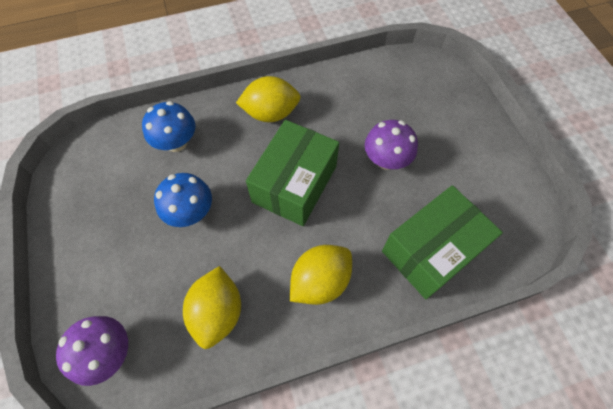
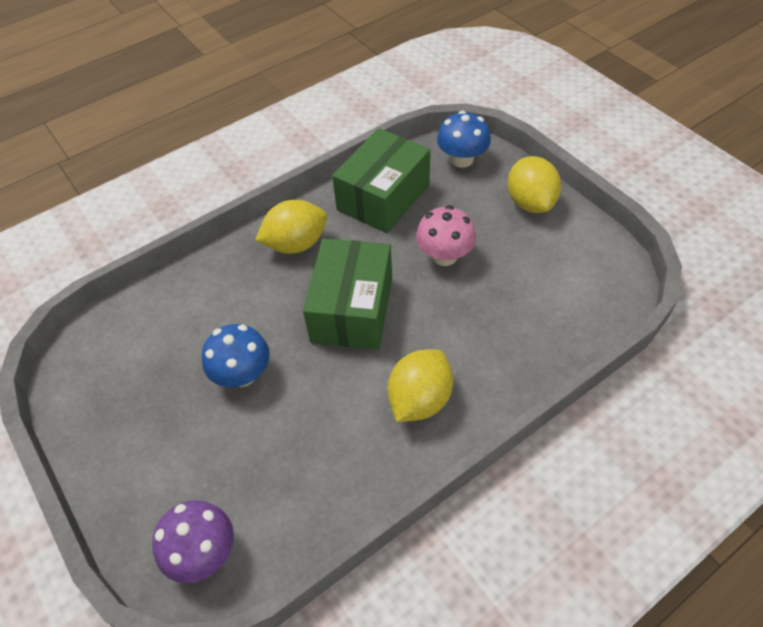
camera: 15 degrees left, 10 degrees down
blue mushroom [142,101,196,152] -> blue mushroom moved to [437,111,491,168]
yellow lemon [183,266,241,349] -> yellow lemon moved to [508,156,561,213]
purple mushroom [365,120,418,170] -> pink mushroom [416,205,476,266]
green box [382,185,503,299] -> green box moved to [332,128,430,233]

